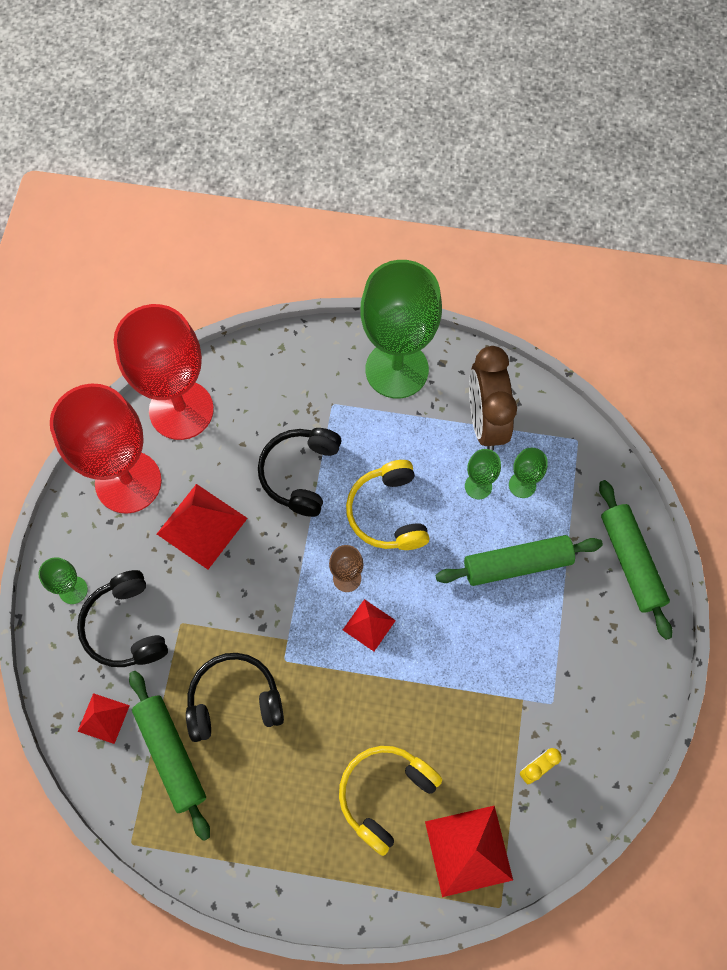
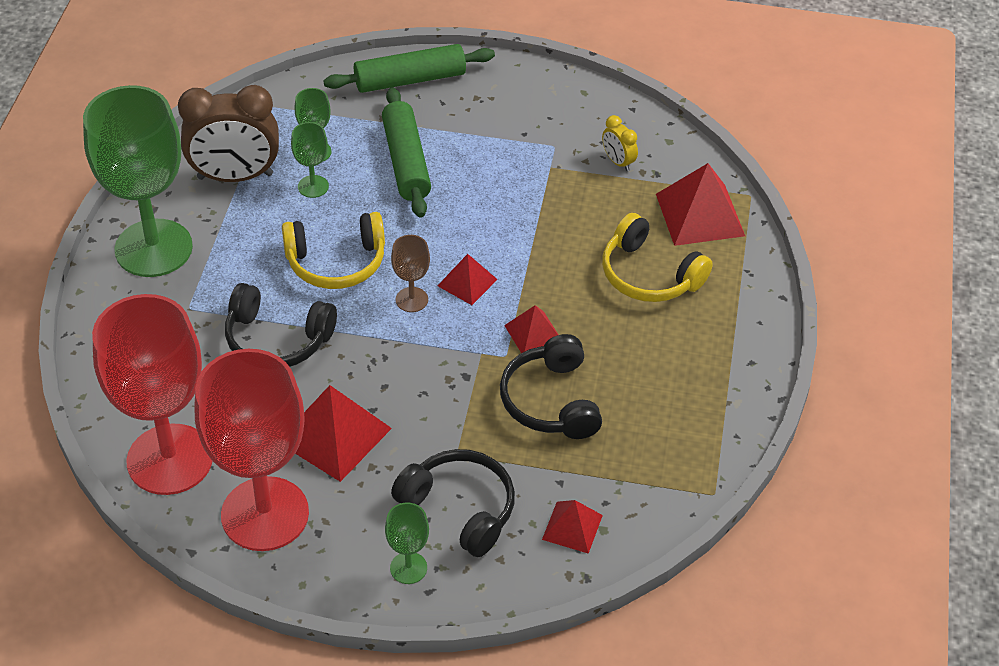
camera: 90 degrees left, 20 degrees down
black headphones [77,570,168,667] -> black headphones turned 120 degrees counterclockwise [391,449,515,557]
green rolling pin [129,671,210,841] -> none
none -> red pyramid [504,305,558,353]

